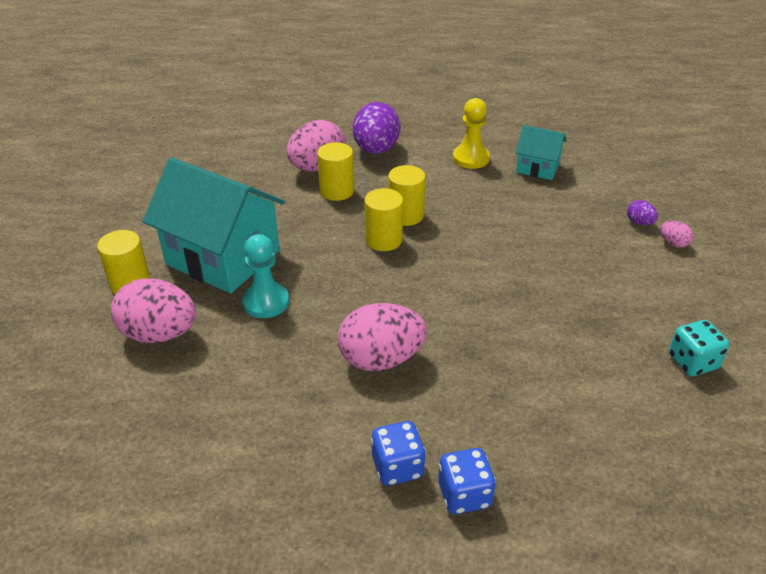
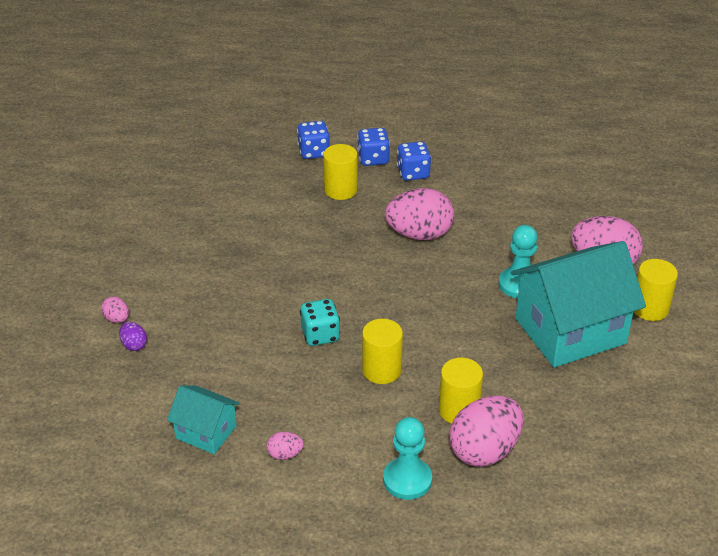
camera: 175 degrees left, 0 degrees up
turquoise house [142,157,285,293] -> turquoise house turned 60 degrees counterclockwise [511,241,646,368]
purple egg [353,102,401,154] -> turquoise pawn [383,417,432,500]
yellow cylinder [364,188,403,251] -> yellow cylinder moved to [323,144,358,200]
yellow pawn [453,98,490,169] -> pink egg [267,432,304,460]
turquoise dice [669,320,729,376] -> turquoise dice moved to [300,299,340,346]
none -> blue dice [297,121,330,159]

